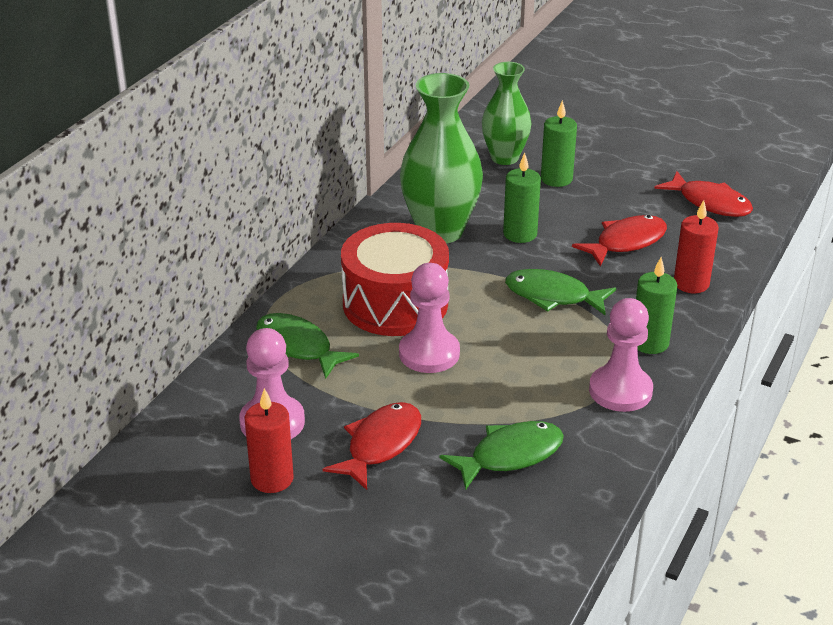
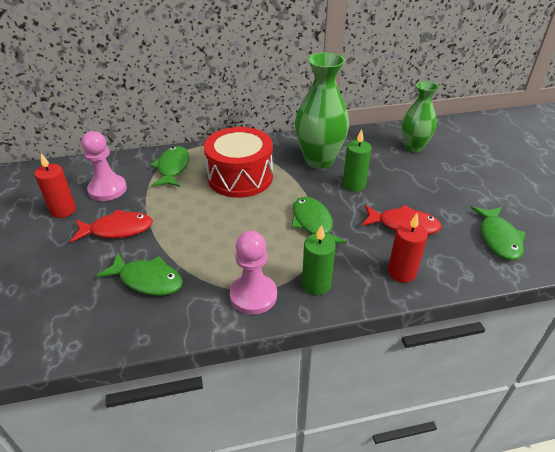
camera: 50 degrees right, 5 degrees up
pink pawn [399,263,460,373] -> none
green candle [541,100,577,187] -> none
red fish [654,171,753,217] -> green fish [471,207,526,260]

